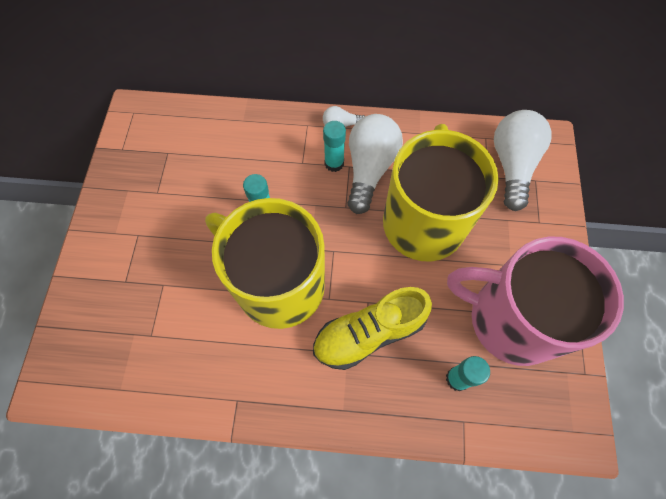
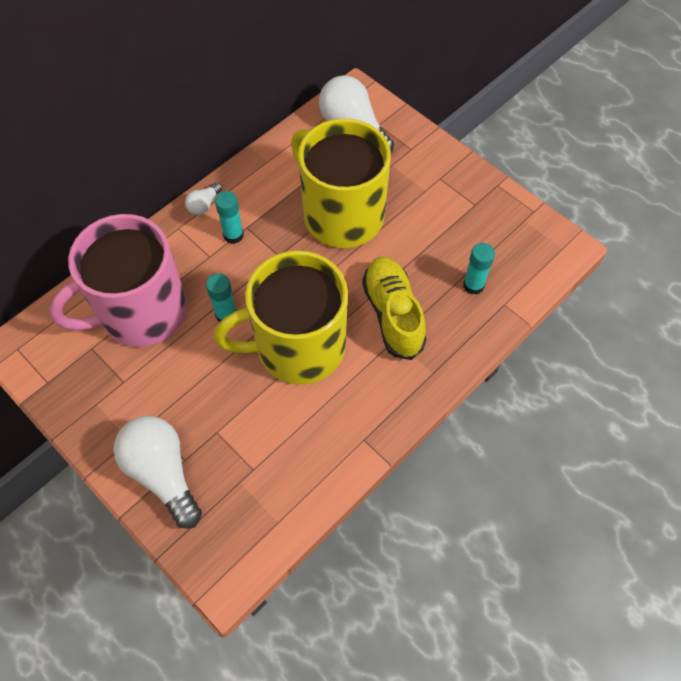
camera: 50 degrees left, 5 degrees down
yellow shoe [313,287,432,370] -> yellow shoe turned 150 degrees clockwise [362,257,426,360]
white light bulb [347,114,403,214] -> white light bulb moved to [113,416,202,529]
pink mug [447,237,624,366] -> pink mug moved to [49,214,187,347]

